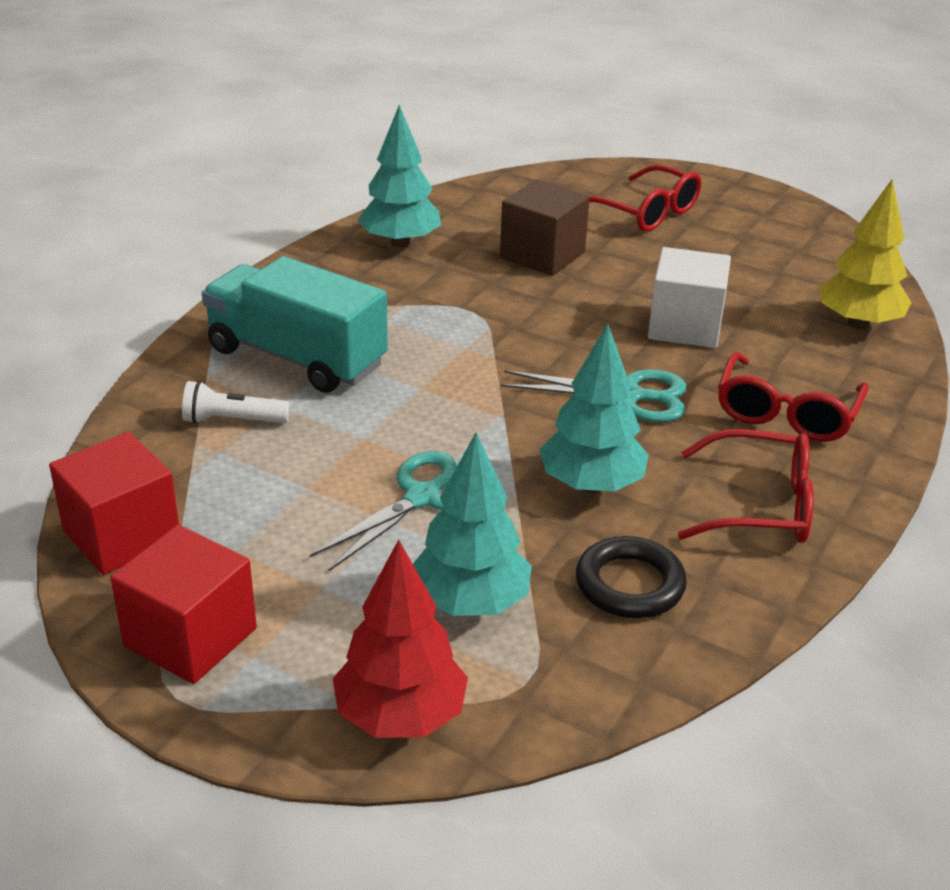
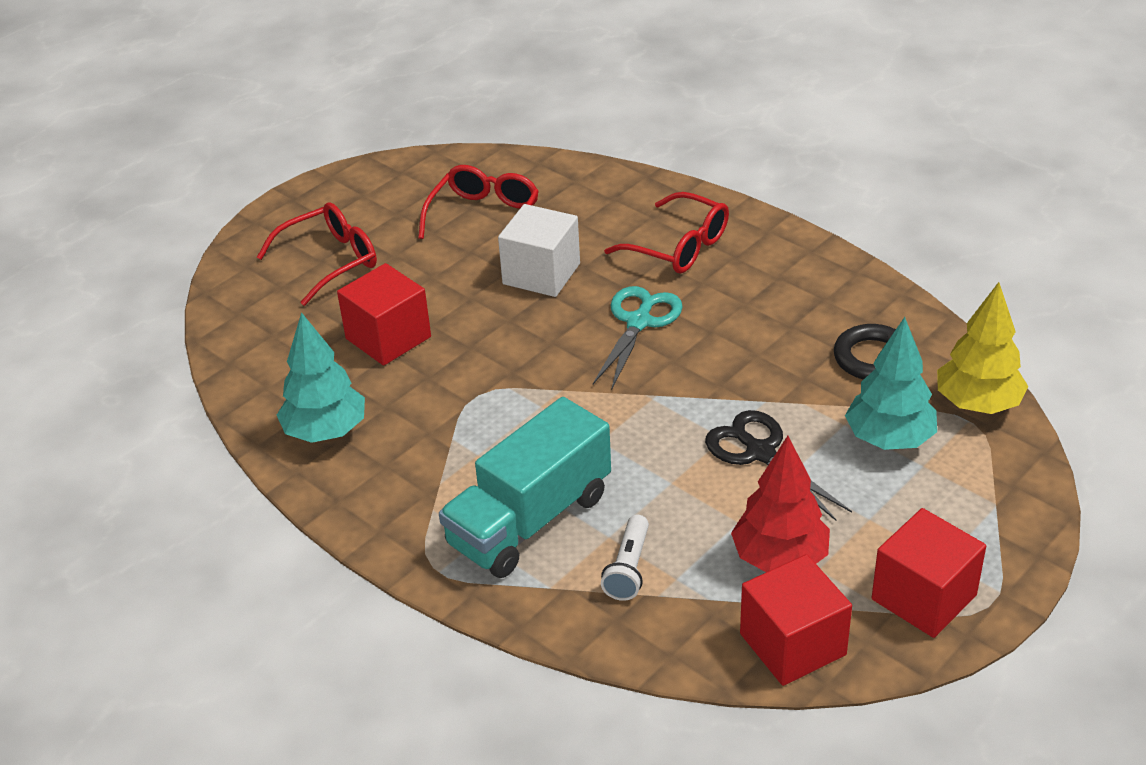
camera: 75 degrees left, 5 degrees up
turquoise scissors [310,451,457,571] -> black scissors [705,410,852,521]
red tree [333,539,468,738] -> red tree moved to [731,436,830,572]
brown cube [500,179,590,276] -> red cube [337,263,431,366]
turquoise tree [539,324,649,493] -> none
red glasses [678,429,814,543] -> red glasses moved to [418,165,539,239]
yellow tree [819,179,911,329] -> yellow tree moved to [937,282,1028,414]

